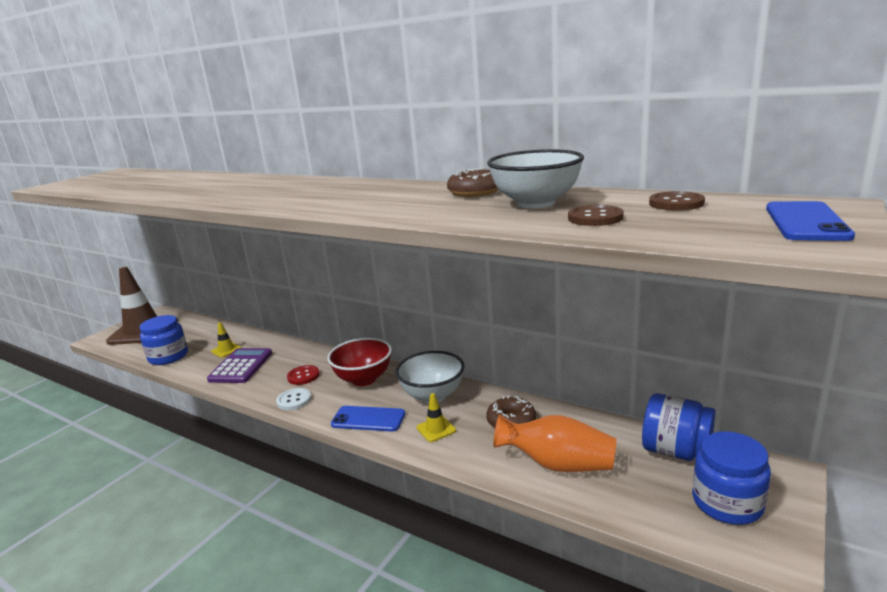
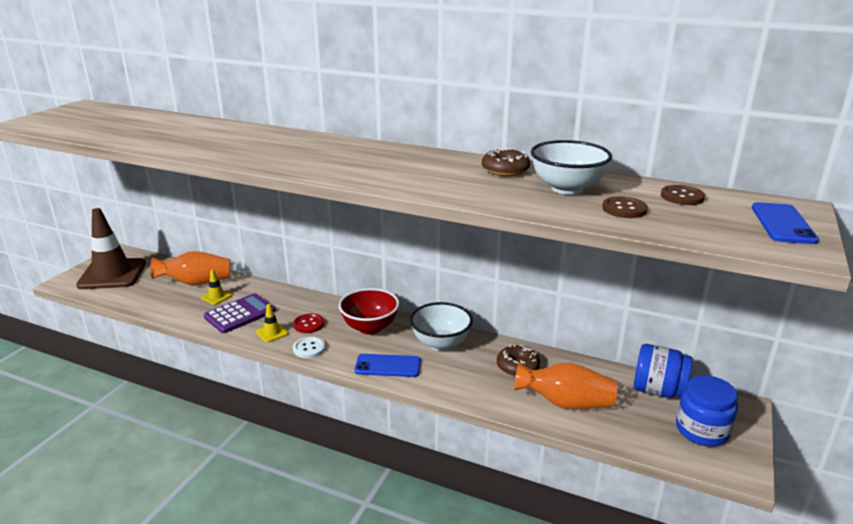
camera: 10 degrees left, 5 degrees up
blue jar [140,315,188,365] -> none
purple calculator [207,348,272,383] -> purple calculator turned 45 degrees clockwise [204,294,275,333]
yellow traffic cone [417,393,456,442] -> yellow traffic cone moved to [256,304,288,343]
none -> orange vase [151,251,231,286]

